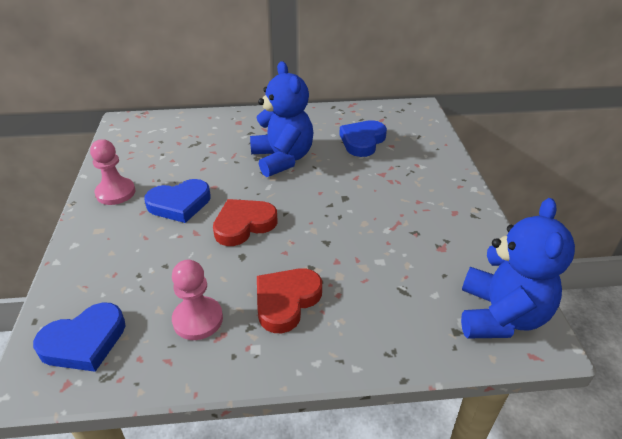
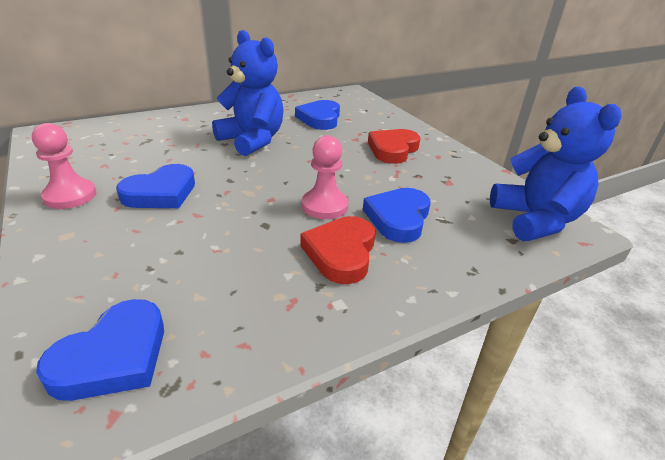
camera: 25 degrees left, 5 degrees down
pink pawn [172,260,223,340] -> pink pawn moved to [302,135,349,219]
red heart [213,199,277,246] -> red heart moved to [368,129,421,164]
none -> blue heart [363,188,431,243]

